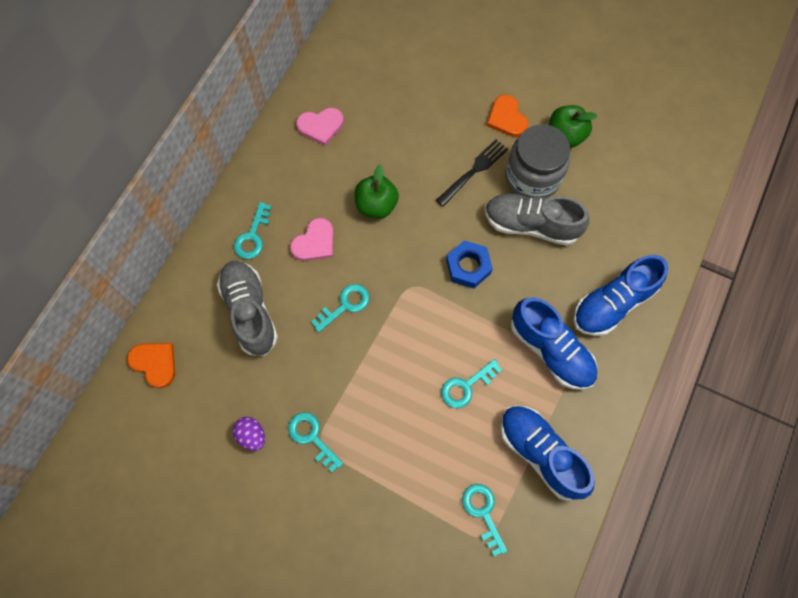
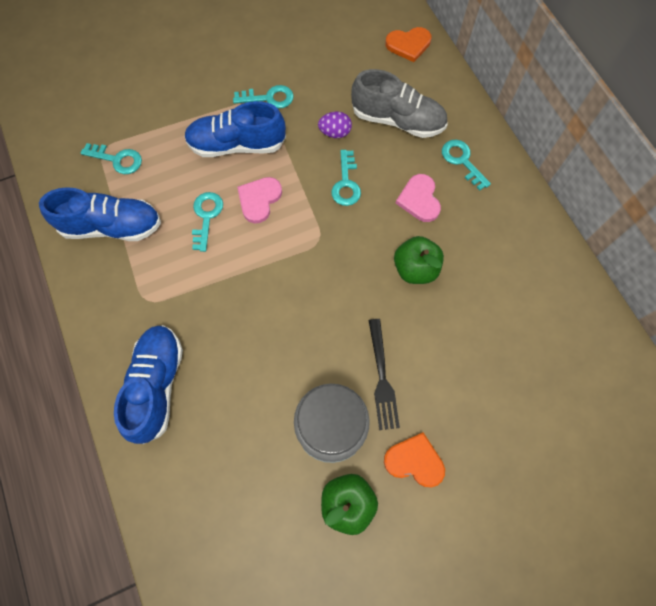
camera: 130 degrees right, 0 degrees up
purple egg [233,417,265,451] -> purple egg moved to [318,111,352,138]
pink heart [296,108,344,146] -> pink heart moved to [237,177,282,223]
blue nut [446,240,493,288] -> none
grey shoe [485,193,589,246] -> none
blue shoe [511,297,598,390] -> blue shoe moved to [184,101,286,157]

